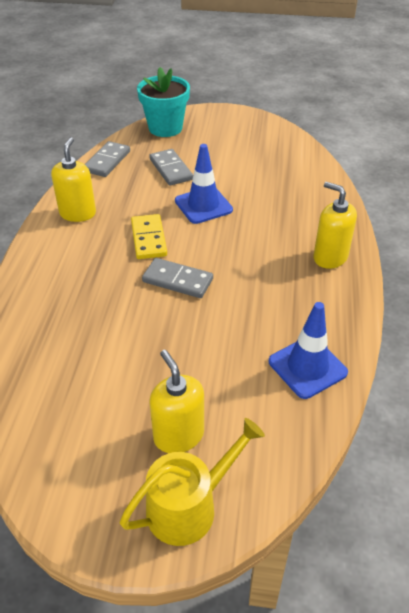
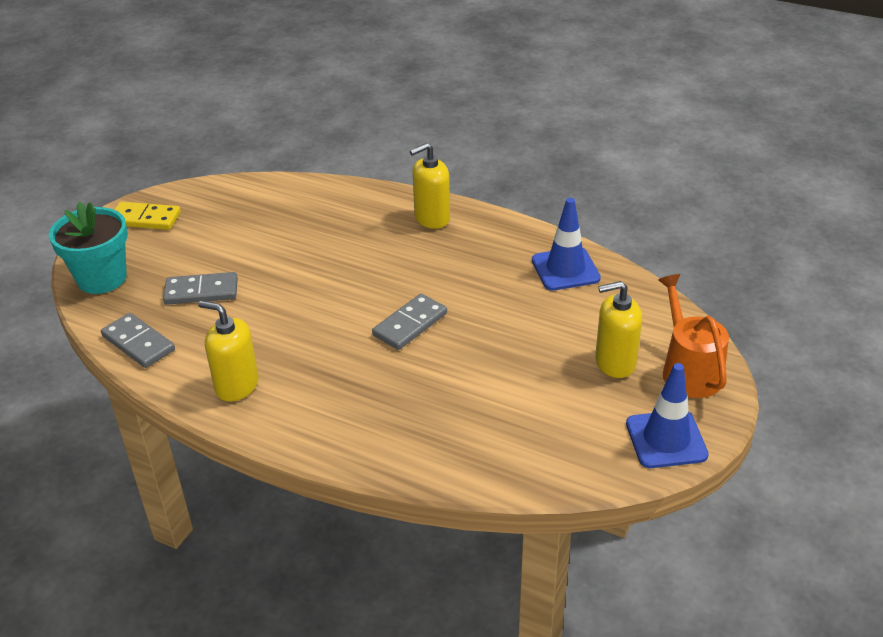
camera: 70 degrees left, 5 degrees down
yellow watering can [120,418,265,546] -> orange watering can [658,274,729,398]
yellow domino [131,214,167,259] -> yellow domino moved to [114,202,181,230]
blue traffic cone [175,144,233,224] -> blue traffic cone moved to [626,363,709,468]

